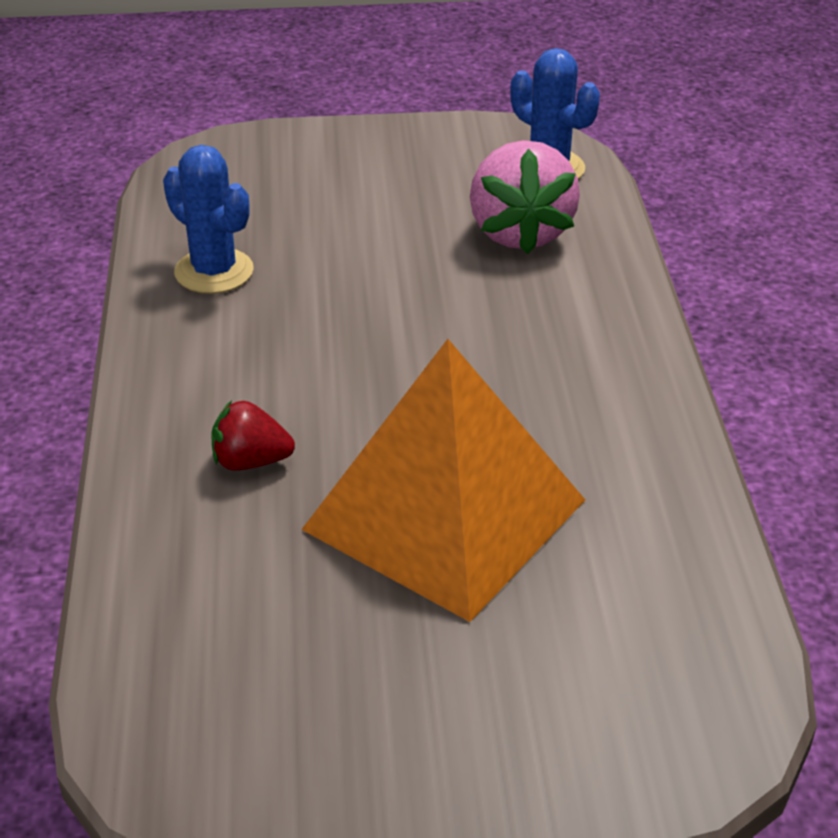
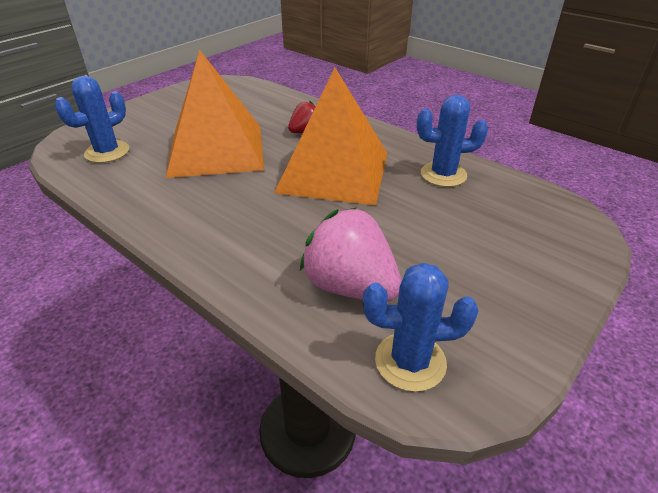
camera: 135 degrees right, 0 degrees up
none -> blue cactus [55,76,129,163]
none -> orange pyramid [274,68,387,205]

